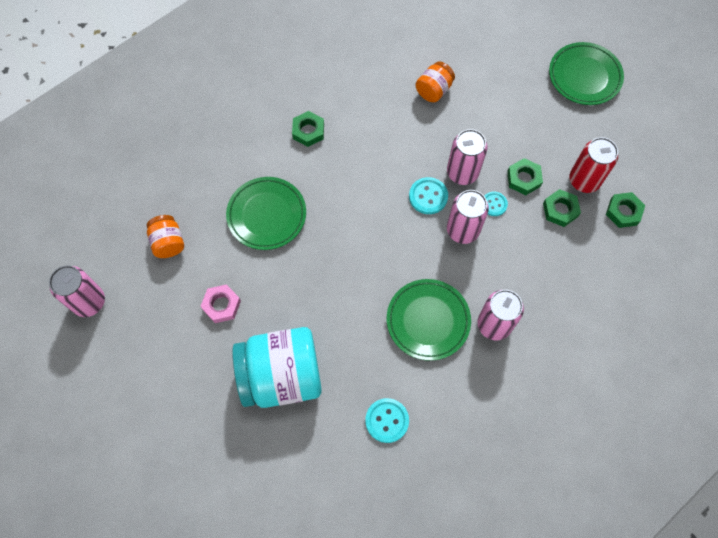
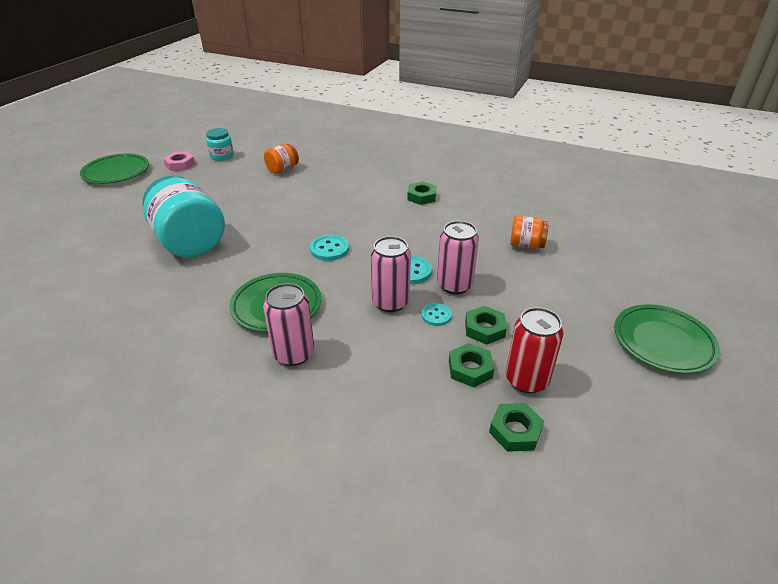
camera: 65 degrees right, 30 degrees down
pink can [49,266,105,317] -> turquoise jar [206,128,234,161]
pink nut [200,284,241,323] -> pink nut moved to [163,152,195,171]
green plate [226,177,306,250] -> green plate moved to [80,154,149,184]
turquoise button [365,398,409,443] -> turquoise button moved to [310,235,349,261]

